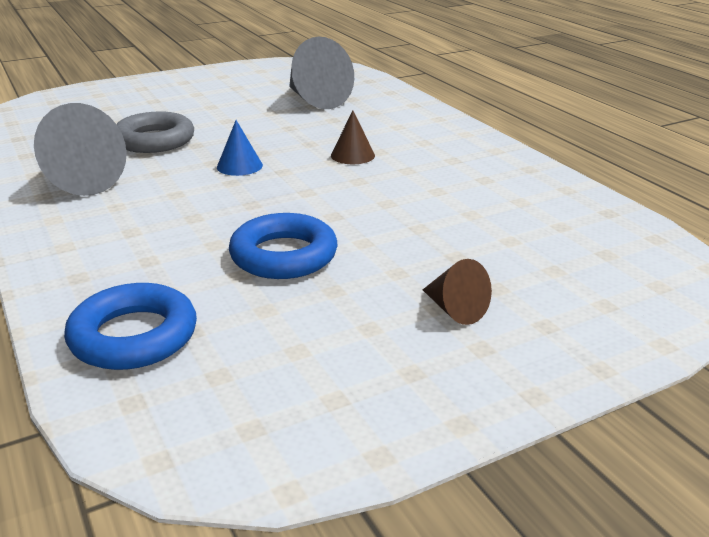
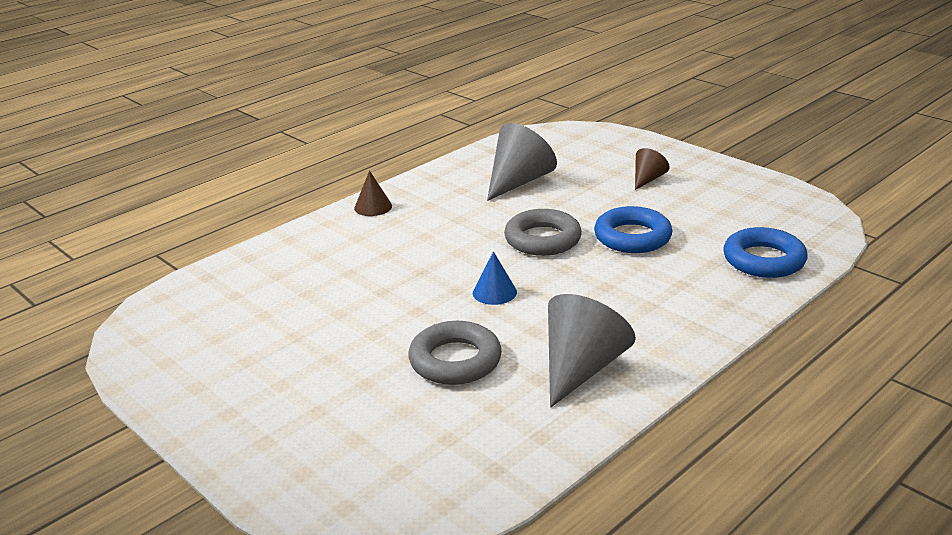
camera: 105 degrees left, 0 degrees up
grey cone [289,37,354,109] -> grey cone moved to [487,123,557,201]
brown cone [331,110,375,164] -> brown cone moved to [354,170,392,216]
none -> grey ring [504,209,582,256]

